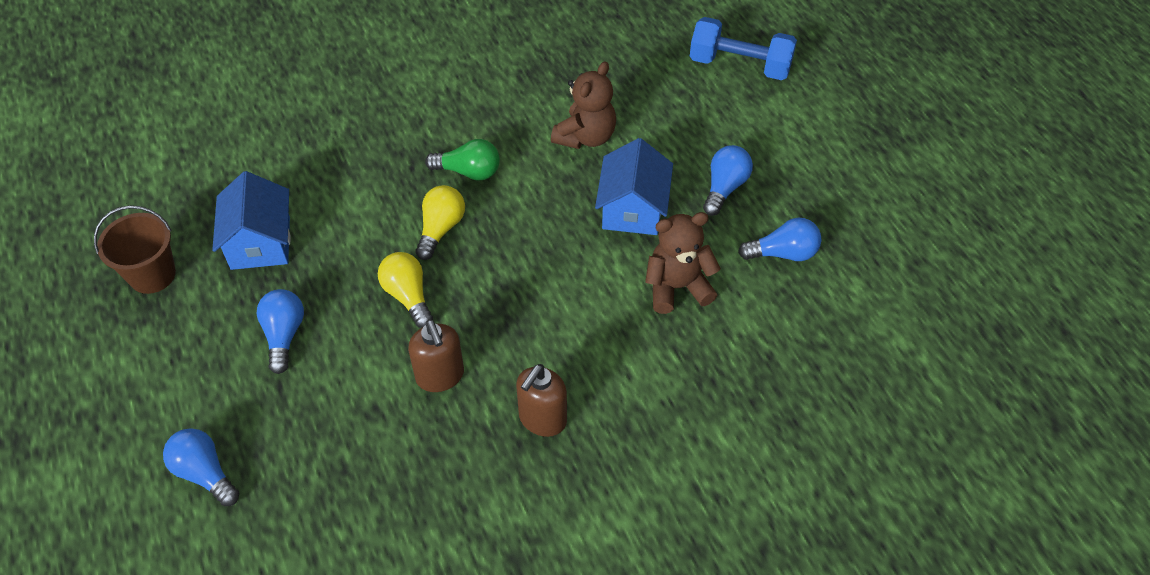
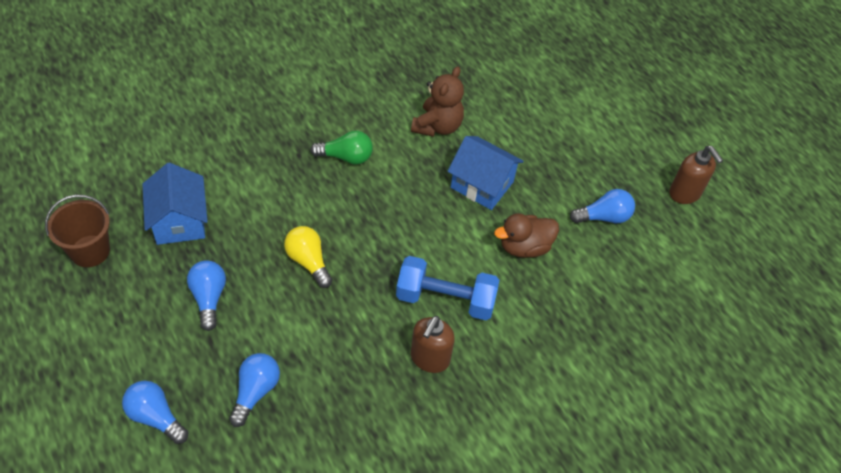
camera: 10 degrees left, 0 degrees up
brown soap dispenser [408,319,464,392] -> brown soap dispenser moved to [669,146,723,204]
yellow light bulb [415,185,465,260] -> none
blue house [595,138,673,235] -> blue house turned 60 degrees counterclockwise [448,136,524,210]
brown teddy bear [645,212,721,314] -> brown duck [494,213,559,258]
blue dumbbell [690,17,797,80] -> blue dumbbell moved to [396,256,499,320]
blue light bulb [703,145,753,216] -> blue light bulb moved to [229,353,280,427]

